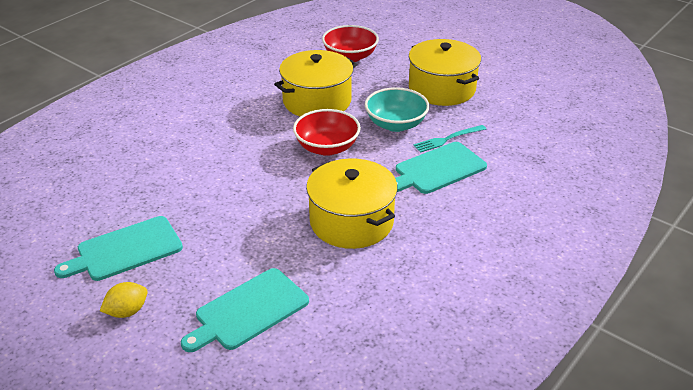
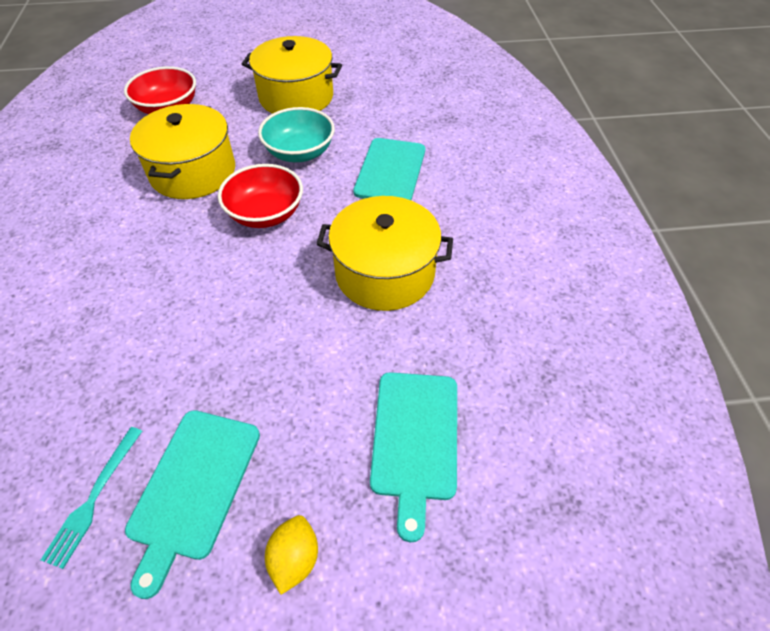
camera: 45 degrees left, 15 degrees up
turquoise fork [413,125,486,153] -> turquoise fork moved to [41,427,142,569]

